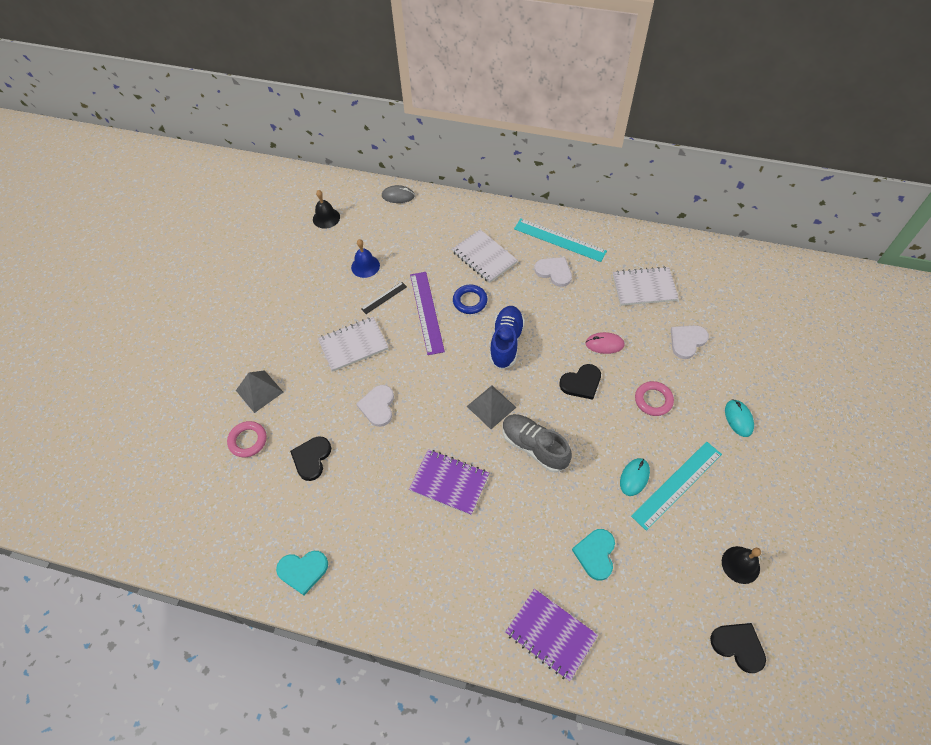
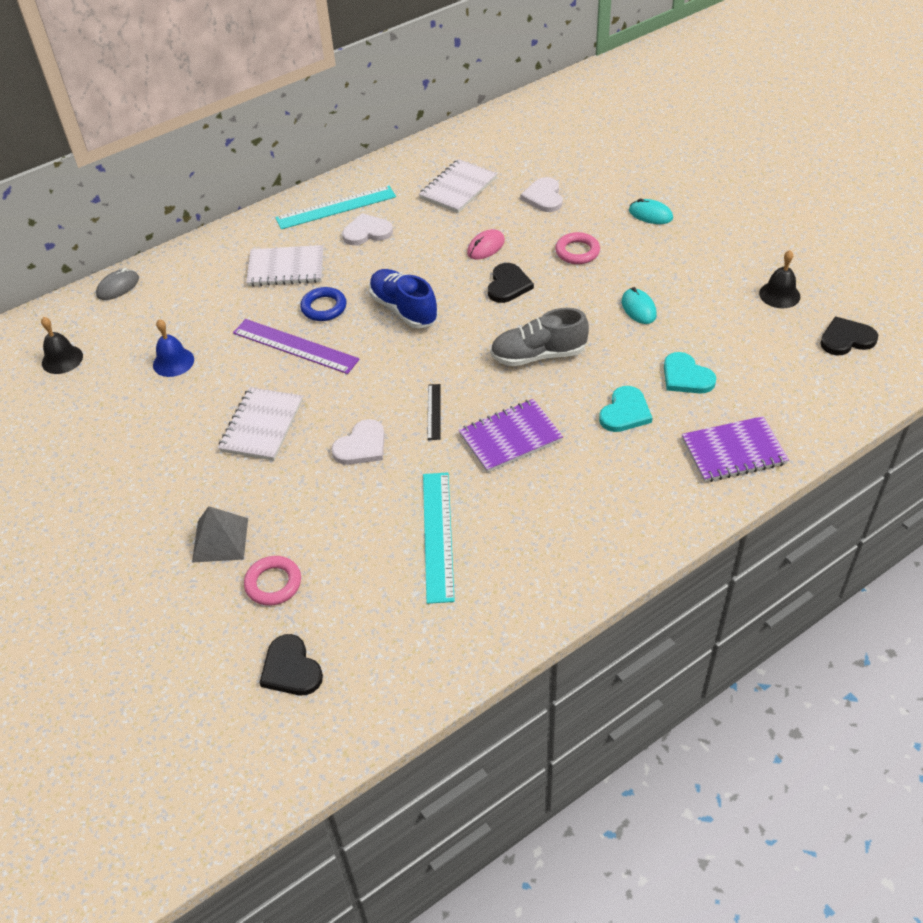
camera: 50 degrees left, 10 degrees down
turquoise heart [276,551,328,595] -> turquoise heart moved to [599,386,652,432]
black heart [290,436,331,481] -> black heart moved to [259,634,323,695]
white heart [356,385,394,427] -> white heart turned 90 degrees counterclockwise [331,419,385,465]
black ruler [361,282,407,314] -> black ruler moved to [427,384,441,440]
grey pyramid [467,386,517,429] -> none
turquoise ruler [631,442,722,531] -> turquoise ruler moved to [423,473,455,604]

